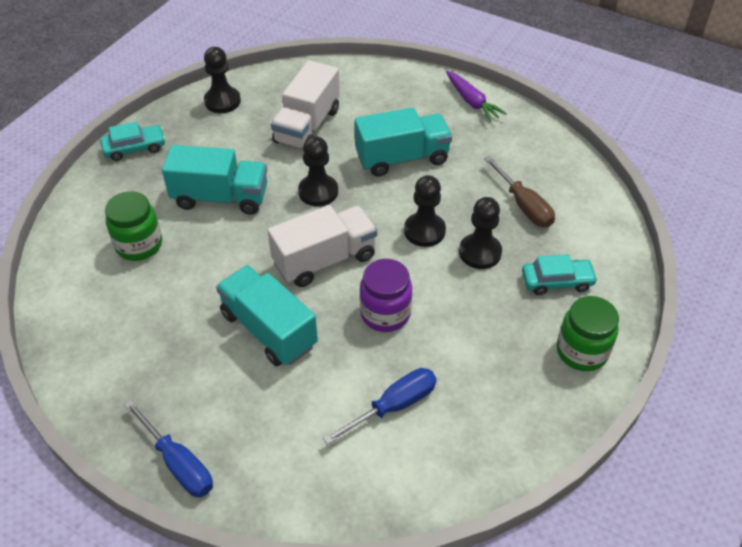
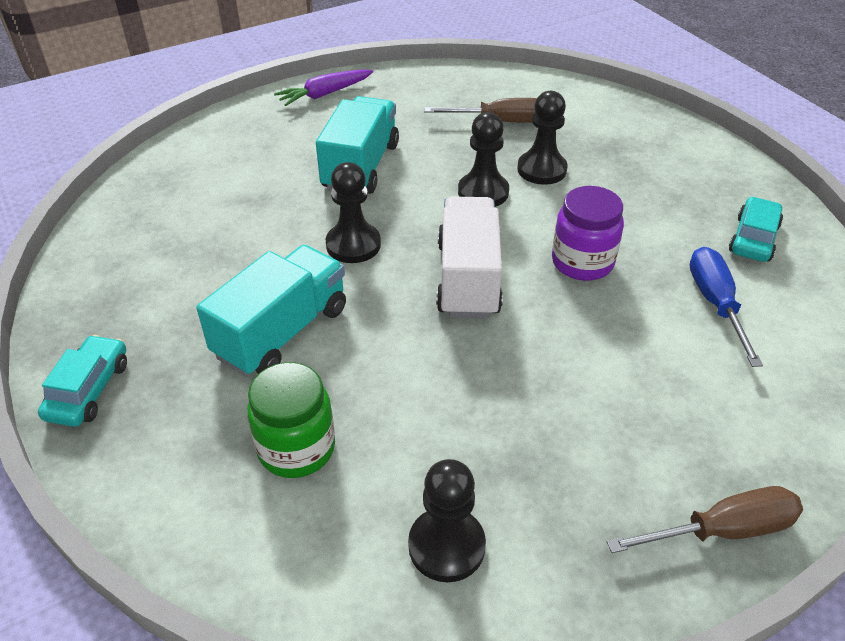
camera: 60 degrees left, 5 degrees down
blue screwdriver [124,400,213,497] -> brown screwdriver [607,486,803,553]
black pawn [204,47,241,113] -> black pawn moved to [408,459,486,582]
turquoise truck [216,265,318,366] -> none
white truck [271,60,340,149] -> none
purple carrot [446,71,507,122] -> purple carrot turned 150 degrees clockwise [274,69,373,106]
turquoise car [522,254,598,295] -> turquoise car moved to [729,197,783,262]
green jar [557,296,619,371] -> none

